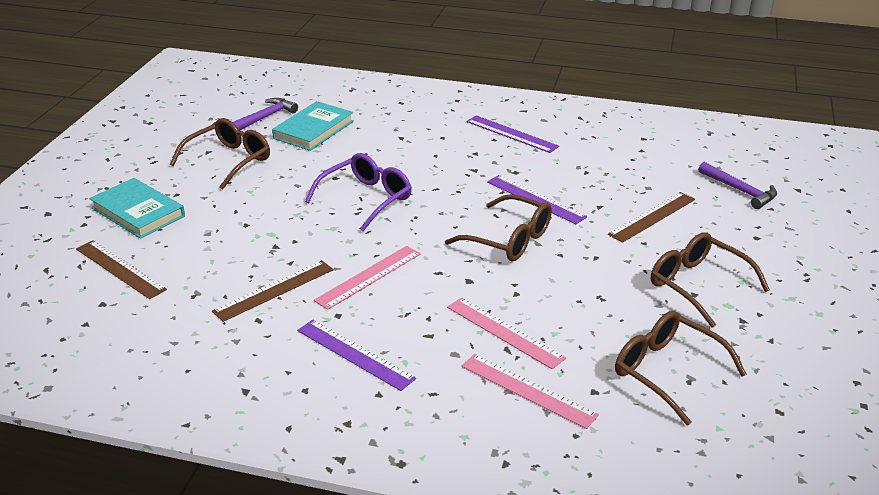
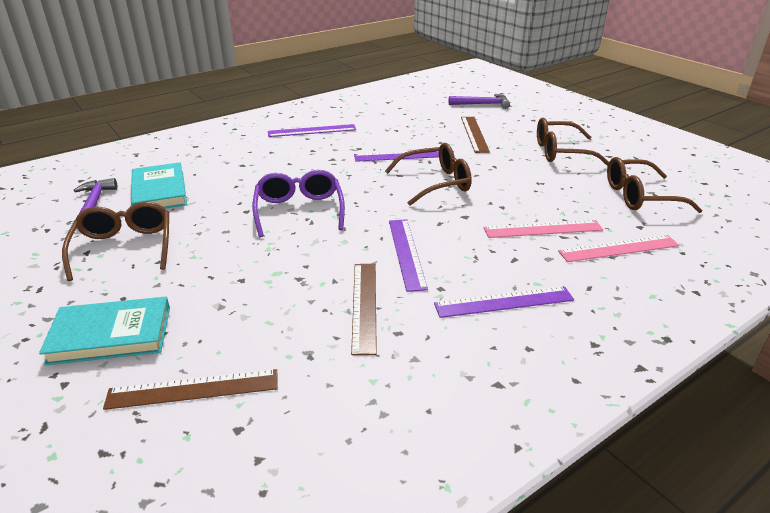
camera: 50 degrees left, 0 degrees up
pink ruler [314,246,421,310] -> purple ruler [389,219,428,292]

